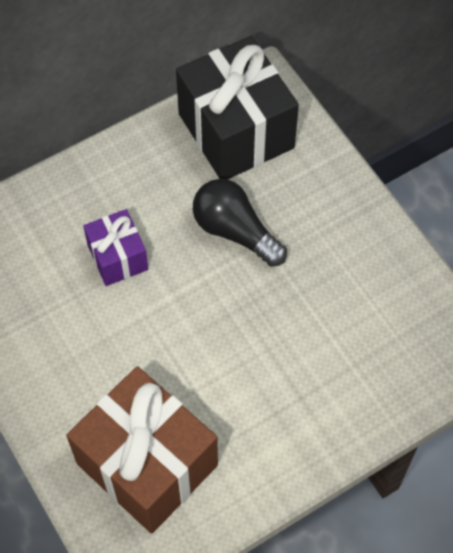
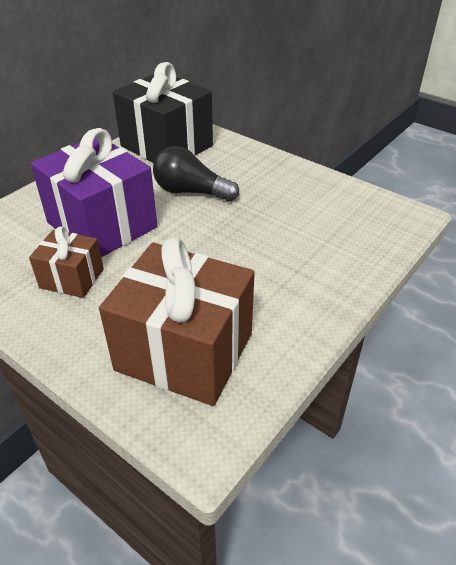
camera: 20 degrees left, 20 degrees down
purple gift [83,209,148,286] -> purple gift [31,128,157,257], size x1.92
none -> brown gift [29,226,104,298]

